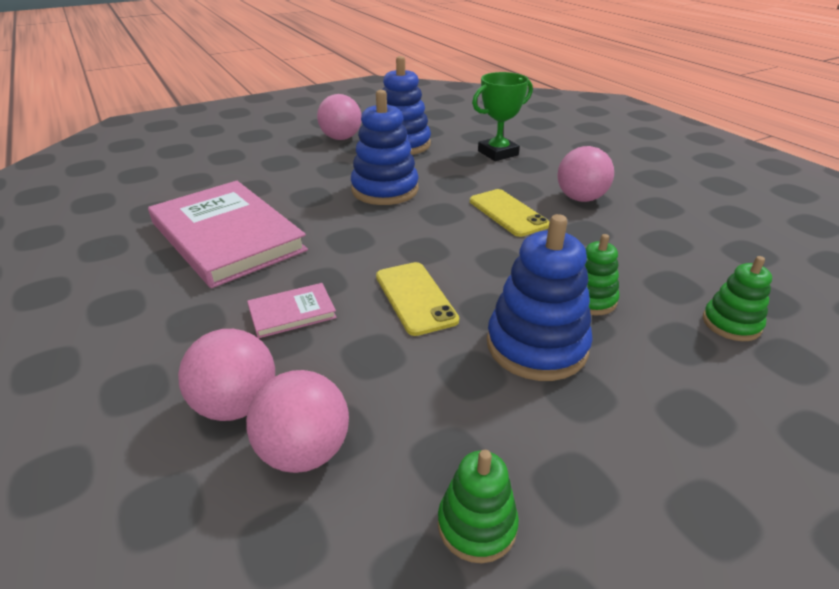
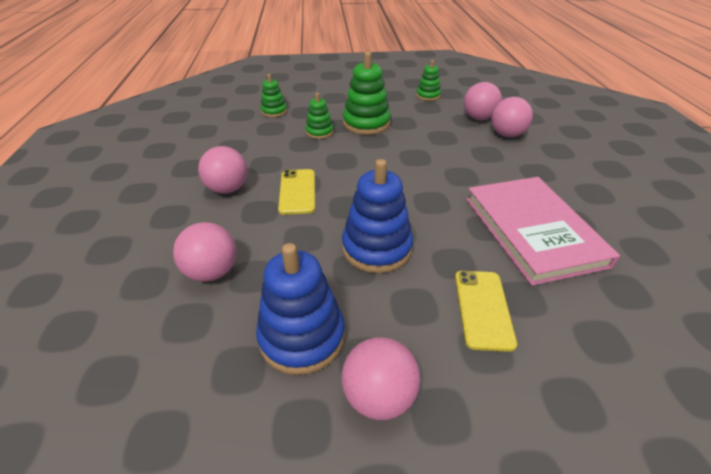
camera: 155 degrees left, 5 degrees up
pink book [247,283,337,338] -> none
yellow phone [376,262,459,336] -> yellow phone moved to [455,271,517,352]
green trophy [472,72,533,161] -> pink ball [173,222,236,282]
blue stacking toy [487,214,593,381] -> green stacking toy [343,52,391,135]

